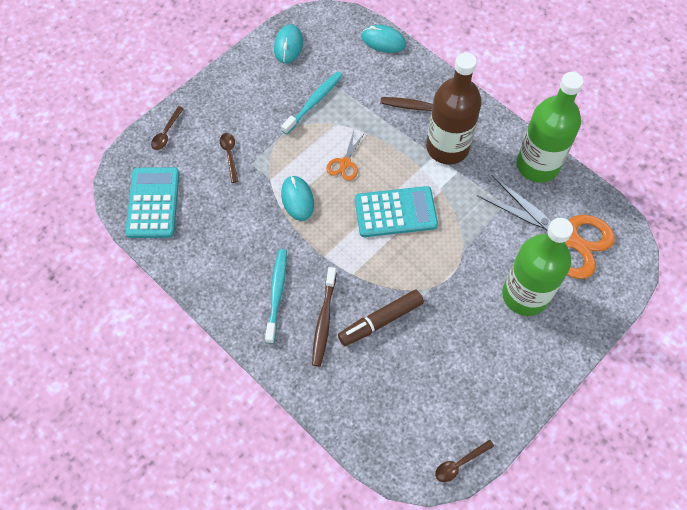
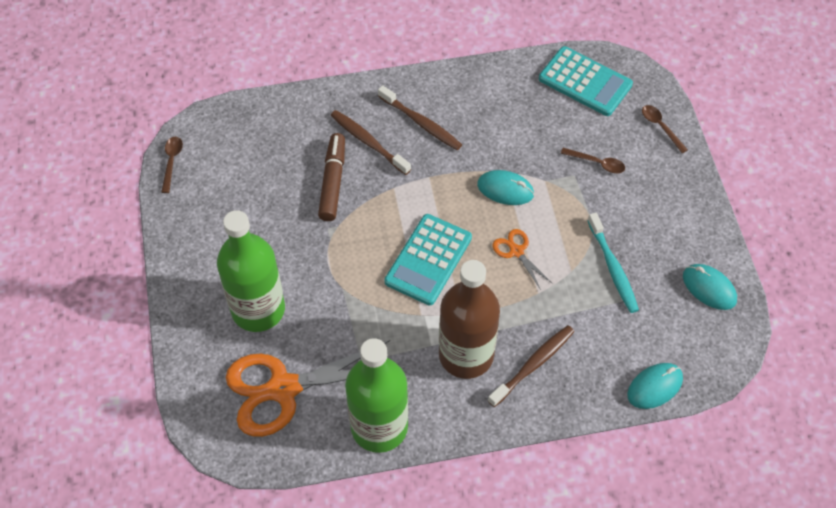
camera: 125 degrees right, 5 degrees down
turquoise toothbrush [265,249,287,344] -> brown toothbrush [378,85,462,150]

